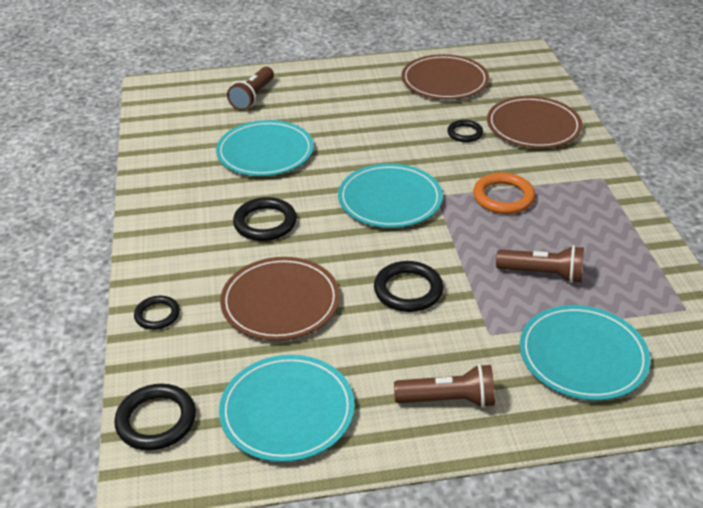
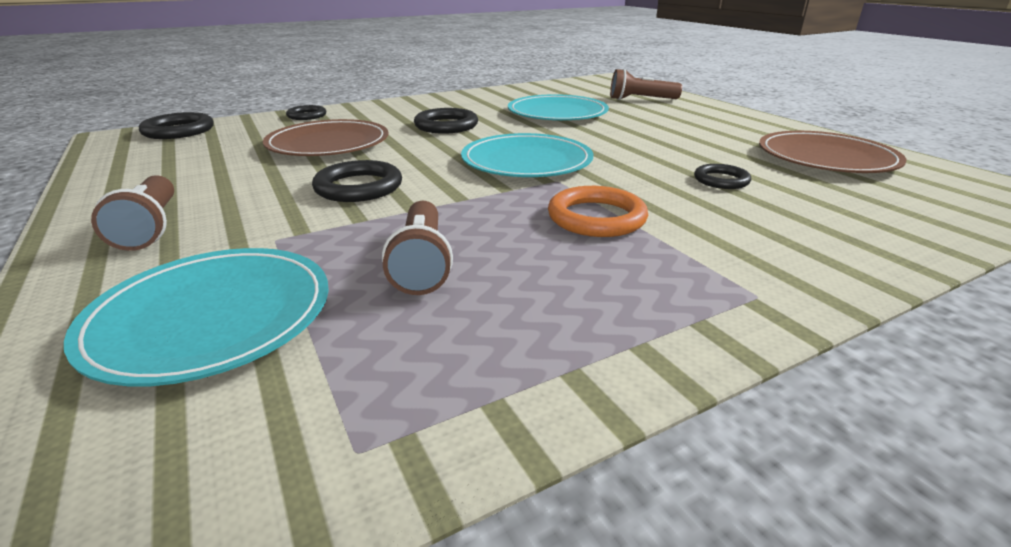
camera: 70 degrees right, 10 degrees down
turquoise plate [219,355,355,462] -> none
brown plate [487,96,582,148] -> none

